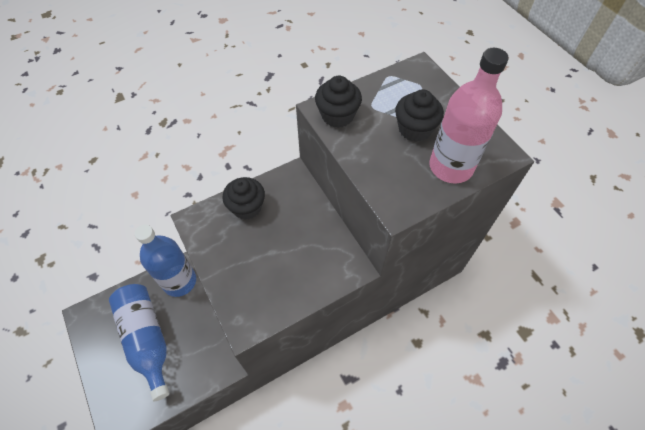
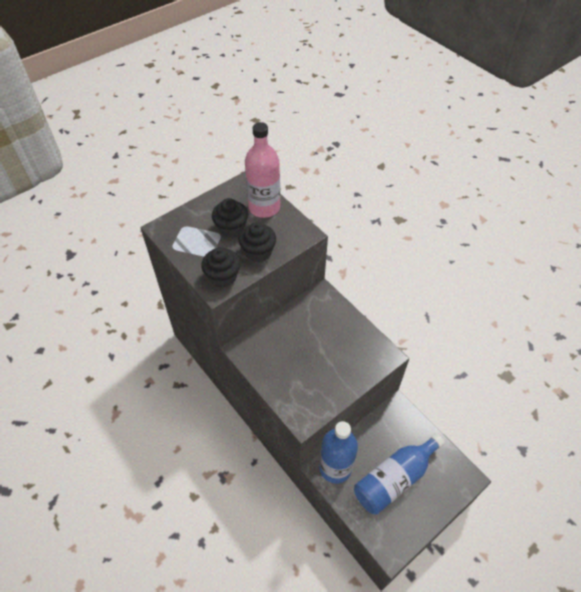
camera: 100 degrees left, 5 degrees down
black cupcake [223,177,265,220] -> black cupcake moved to [239,222,276,262]

